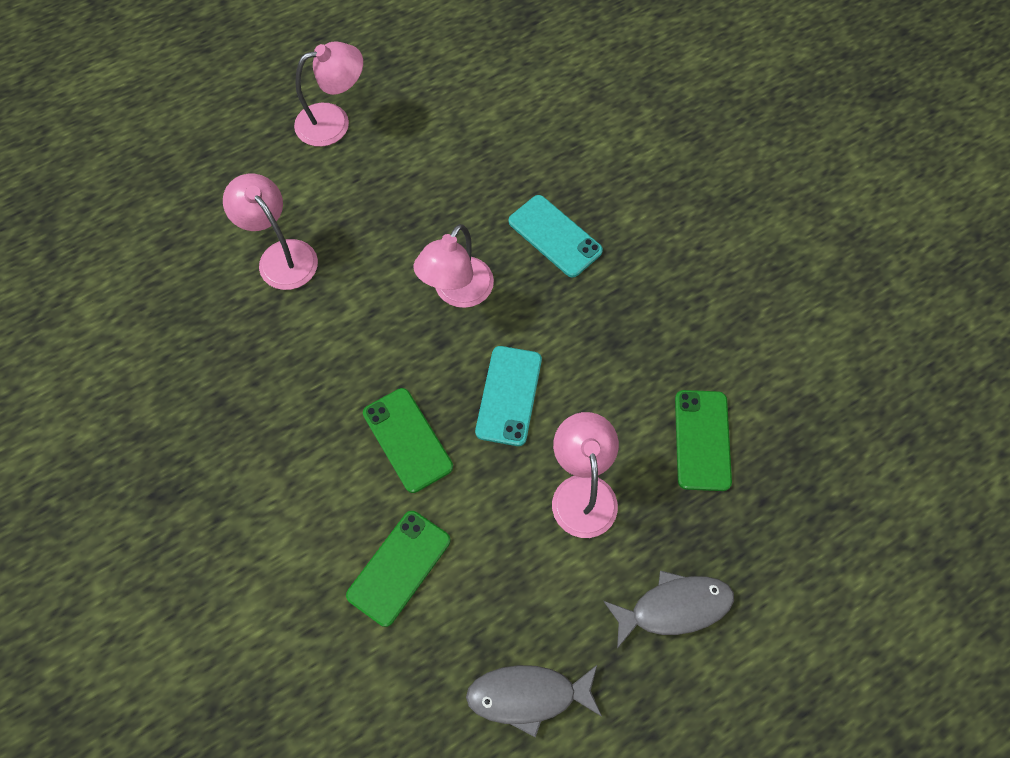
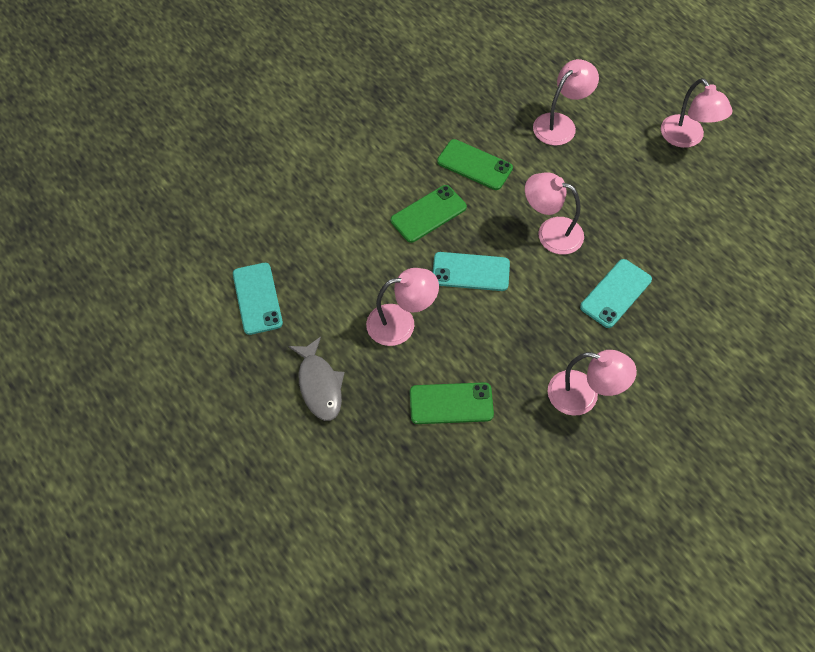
camera: 85 degrees right, 5 degrees down
green phone [346,511,450,627] -> green phone moved to [437,139,513,190]
grey fish [466,665,602,737] -> turquoise phone [233,263,283,335]
none -> pink lamp [548,350,637,416]

